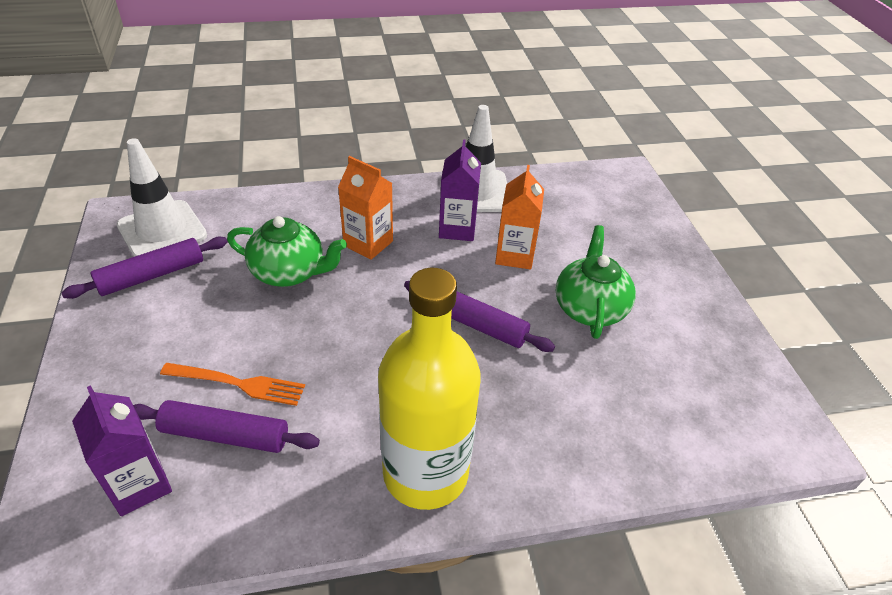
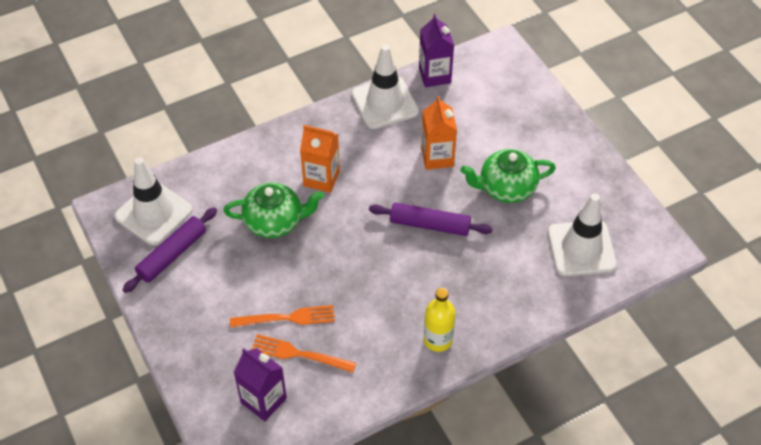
camera: 15 degrees left, 10 degrees up
purple rolling pin [133,400,320,453] -> orange fork [251,334,356,373]
yellow bottle [378,268,481,510] -> yellow bottle [424,288,456,352], size x0.52
purple carton [439,140,481,241] -> purple carton moved to [419,14,454,87]
green teapot [556,225,636,339] -> green teapot turned 90 degrees counterclockwise [460,149,556,203]
none -> white traffic cone [548,193,617,276]

